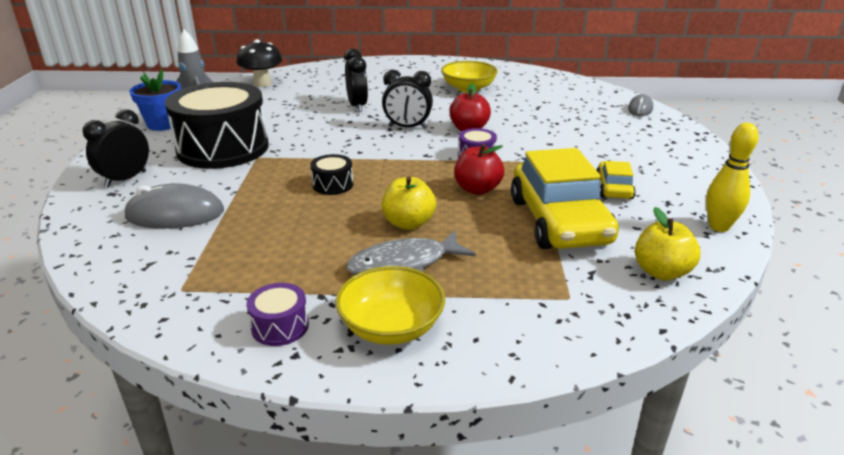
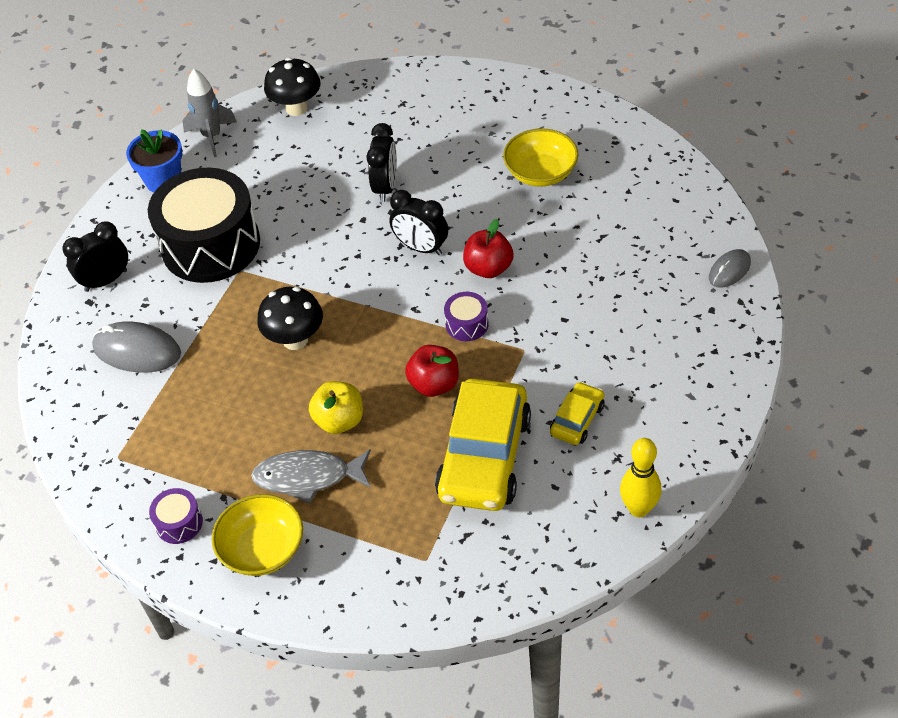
camera: 25 degrees right, 20 degrees up
black drum [310,154,353,195] -> black mushroom [257,287,323,350]
yellow apple [635,207,701,281] -> none

